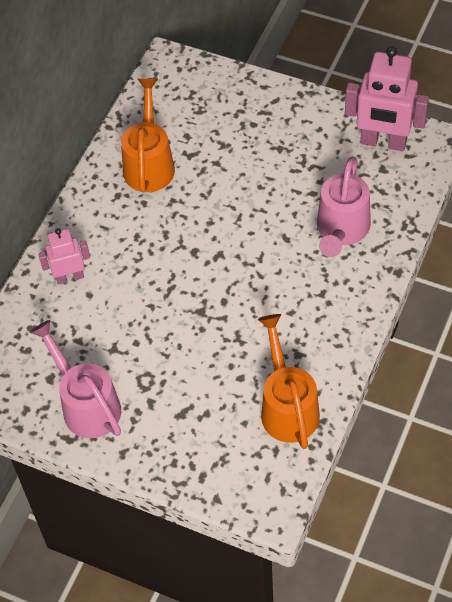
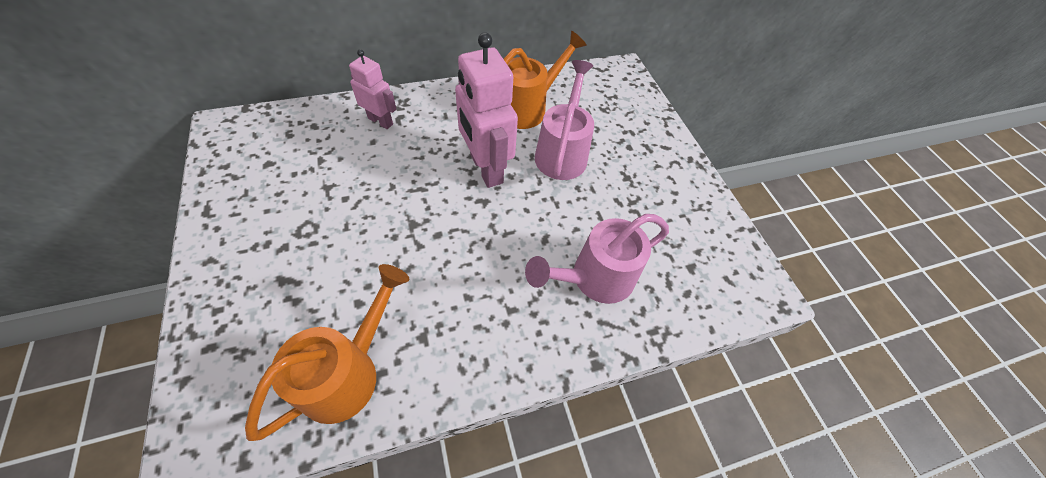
camera: 40 degrees right, 0 degrees up
pink watering can [30,320,121,438] -> pink watering can moved to [535,60,594,180]
pink robot [345,46,429,151] -> pink robot moved to [455,32,518,188]

